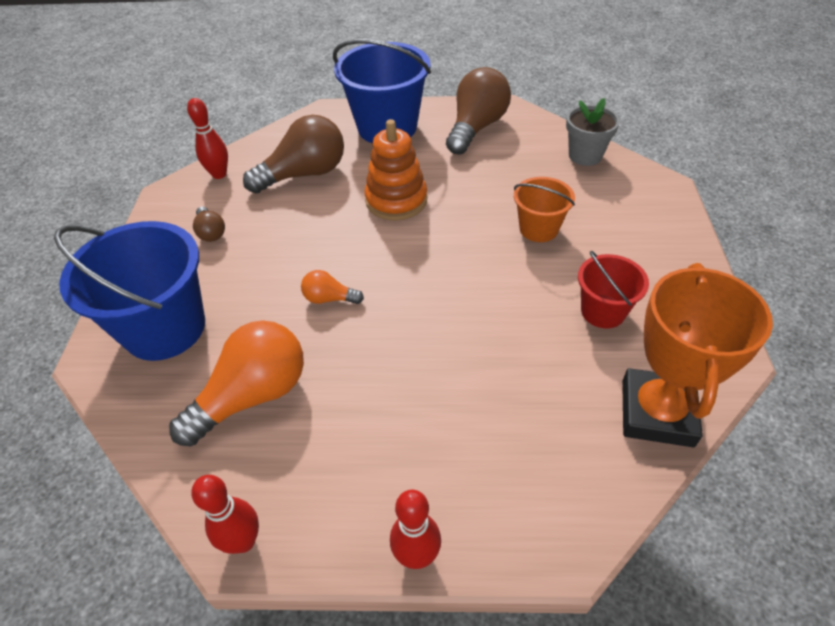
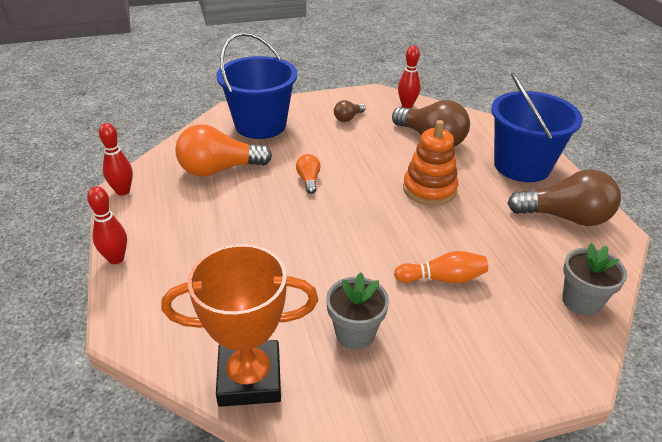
camera: 70 degrees right, 10 degrees down
orange light bulb [169,320,304,447] -> orange light bulb turned 135 degrees clockwise [175,124,272,177]
orange bucket [514,177,575,242] -> orange bowling pin [394,251,488,284]
red bucket [578,251,649,328] -> grey flower pot [326,273,389,349]

